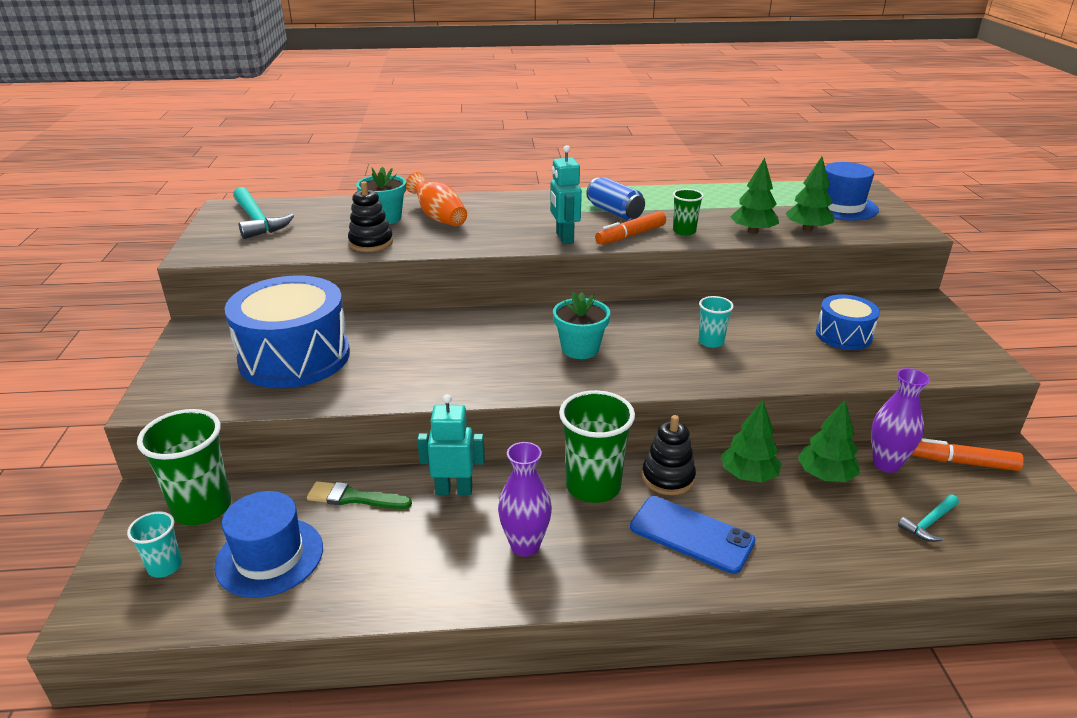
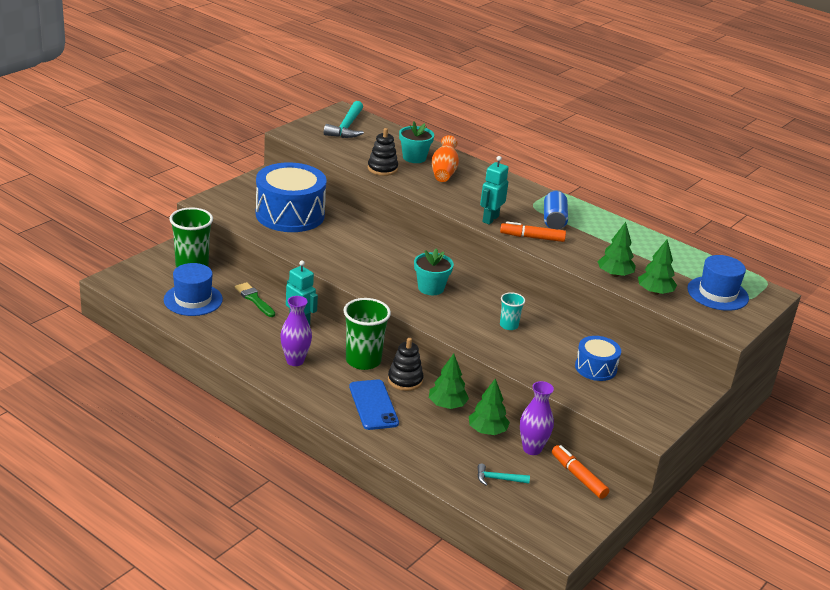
camera: 40 degrees right, 0 degrees up
turquoise cup [127,511,182,578] -> none
green cup [673,189,704,236] -> none

